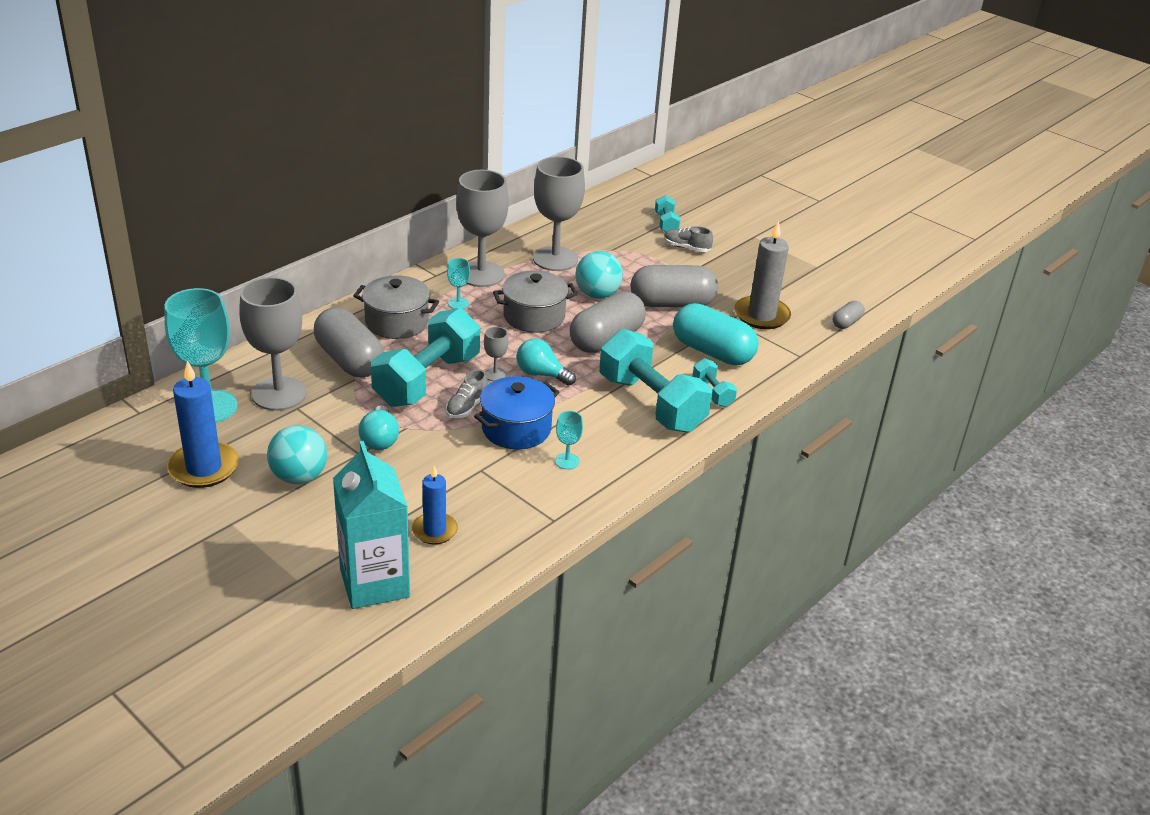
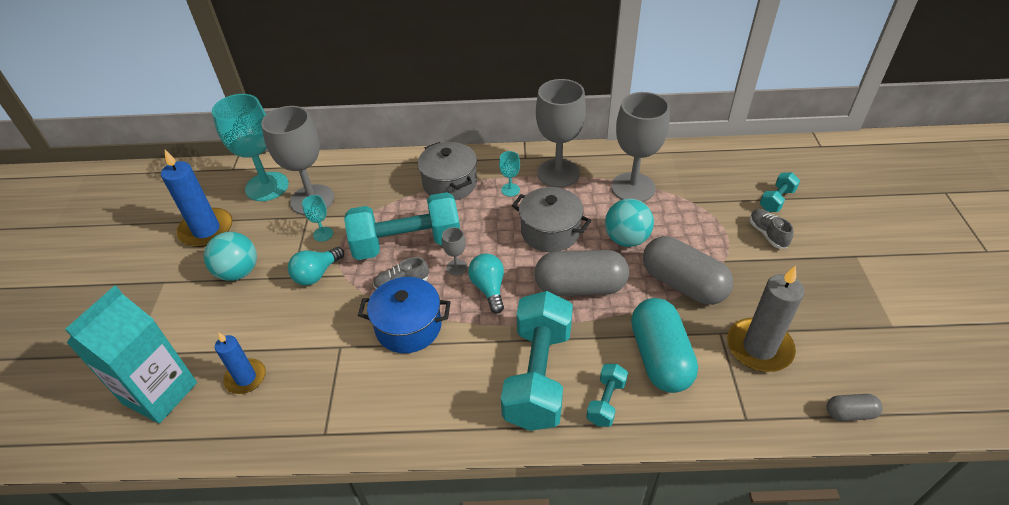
camera: 50 degrees right, 10 degrees up
grey capsule [314,307,384,378] -> none
turquoise goblet [555,411,583,469] -> turquoise goblet moved to [302,195,333,242]

